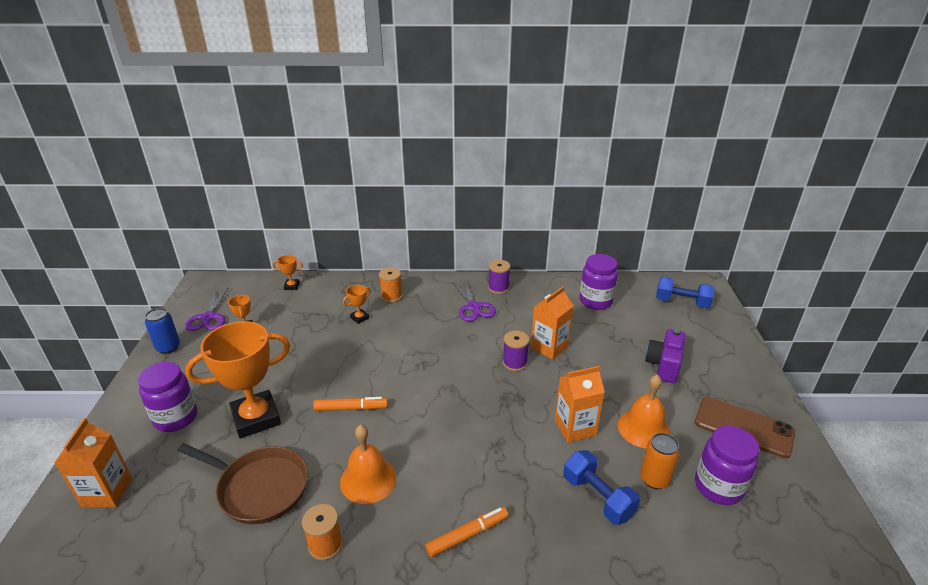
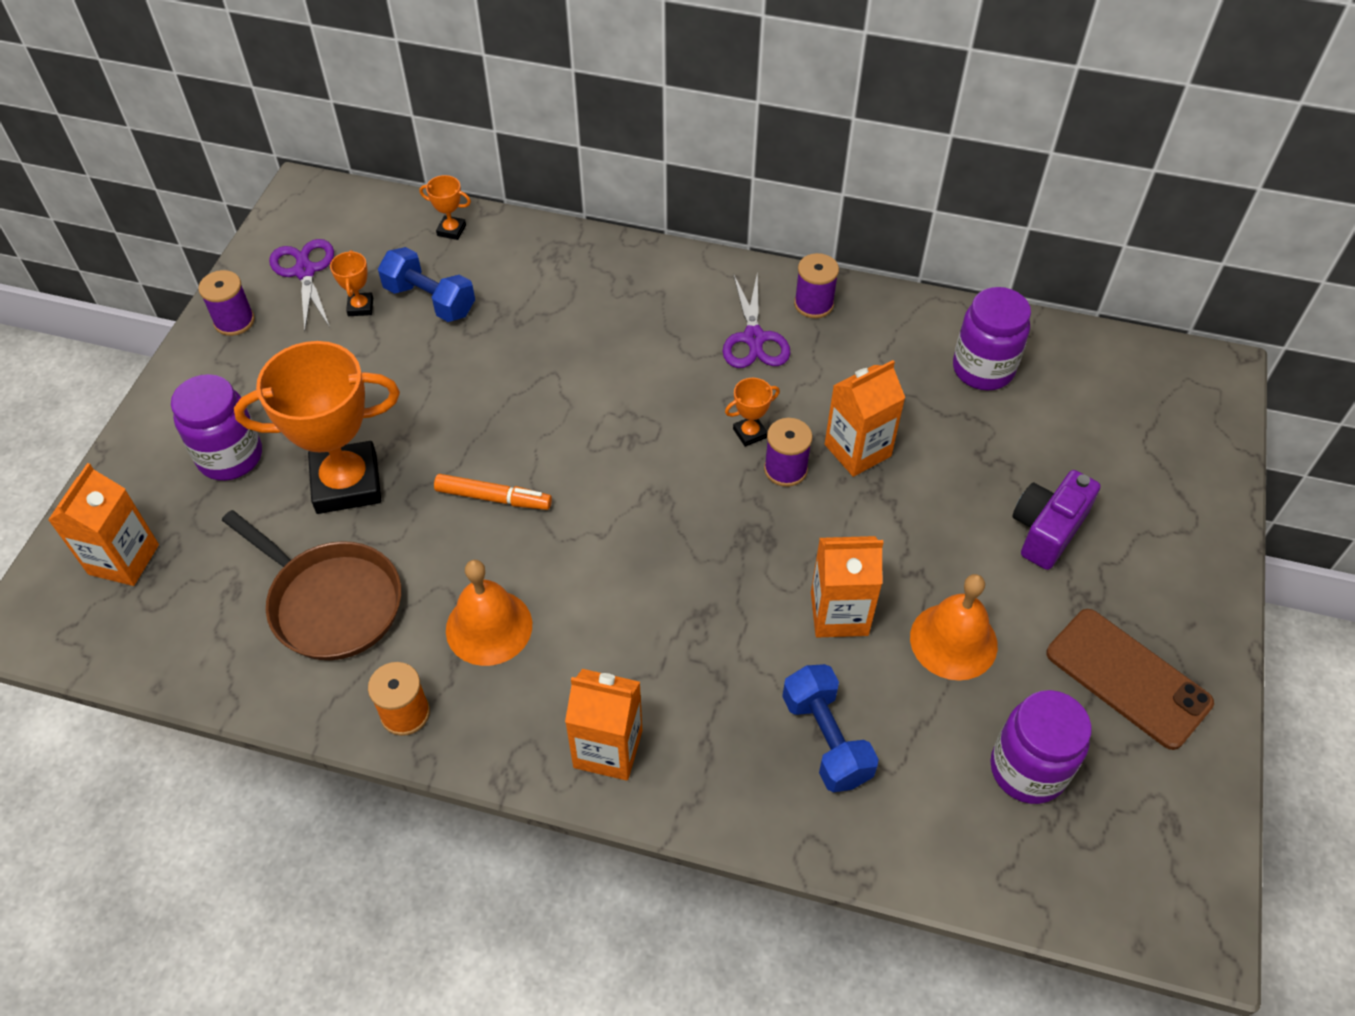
camera: 15 degrees right, 20 degrees up
blue can [145,308,180,354] -> purple spool [199,270,255,336]
purple scissors [185,287,229,331] -> purple scissors turned 150 degrees clockwise [269,239,334,331]
orange trophy [343,285,371,324] -> orange trophy moved to [725,378,780,447]
orange spool [379,267,403,303] -> none
orange marker [425,507,508,557] -> orange carton [565,669,642,781]
orange can [640,433,680,489] -> none
blue dumbbell [656,277,714,308] -> blue dumbbell moved to [378,247,475,322]

